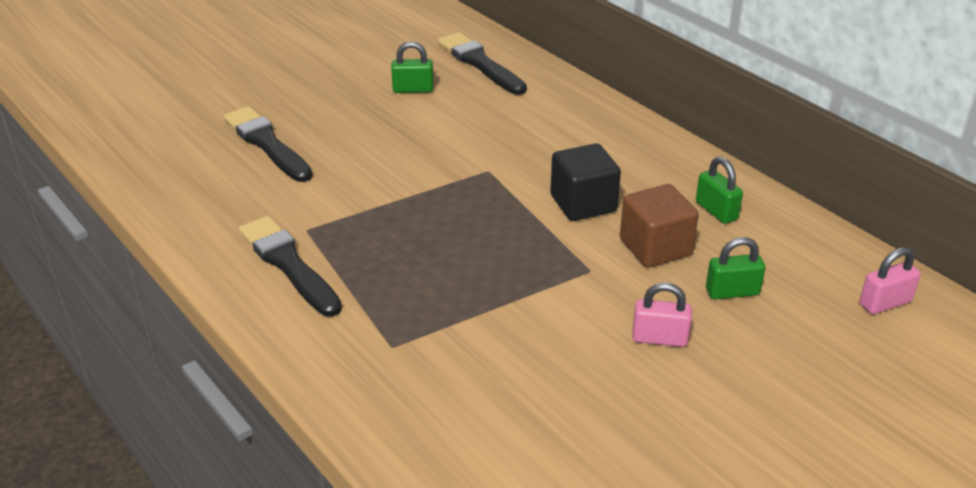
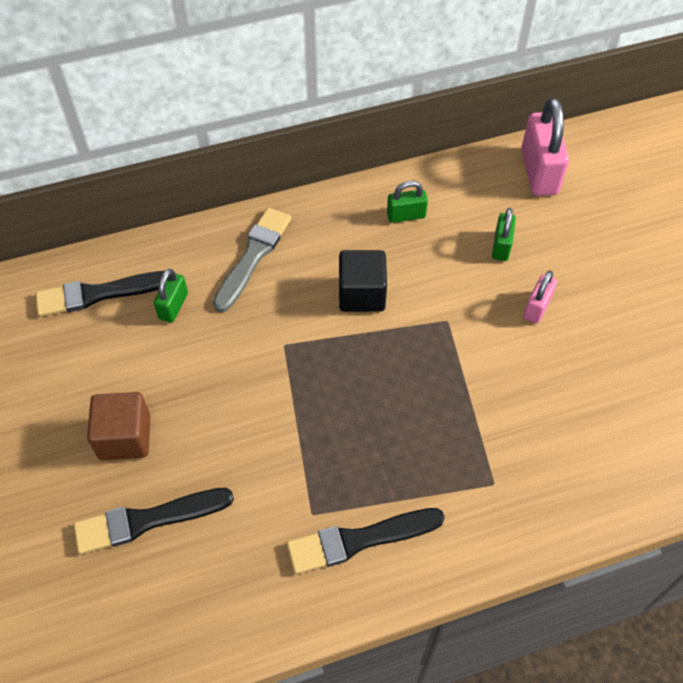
camera: 70 degrees left, 20 degrees up
green padlock [391,41,433,93] -> green padlock moved to [154,269,188,322]
brown cube [620,184,699,268] -> brown cube moved to [87,392,151,460]
pink padlock [859,247,921,314] -> pink padlock [521,98,569,196], size x1.84
none -> grey brush [213,208,291,312]

